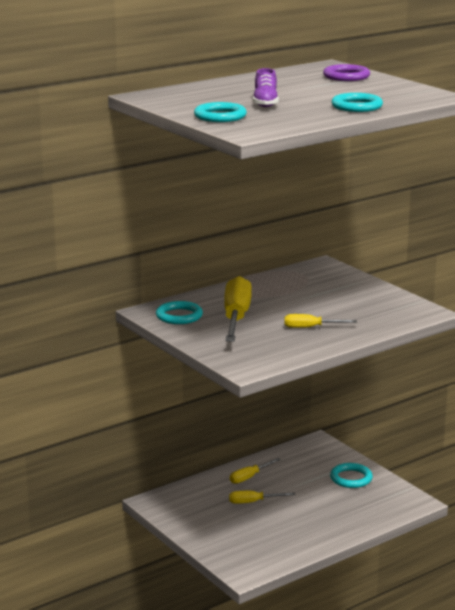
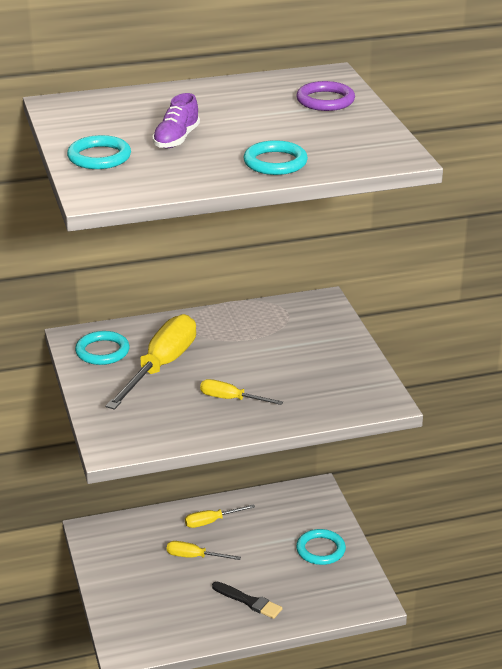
camera: 20 degrees right, 10 degrees up
none -> black brush [212,582,282,619]

